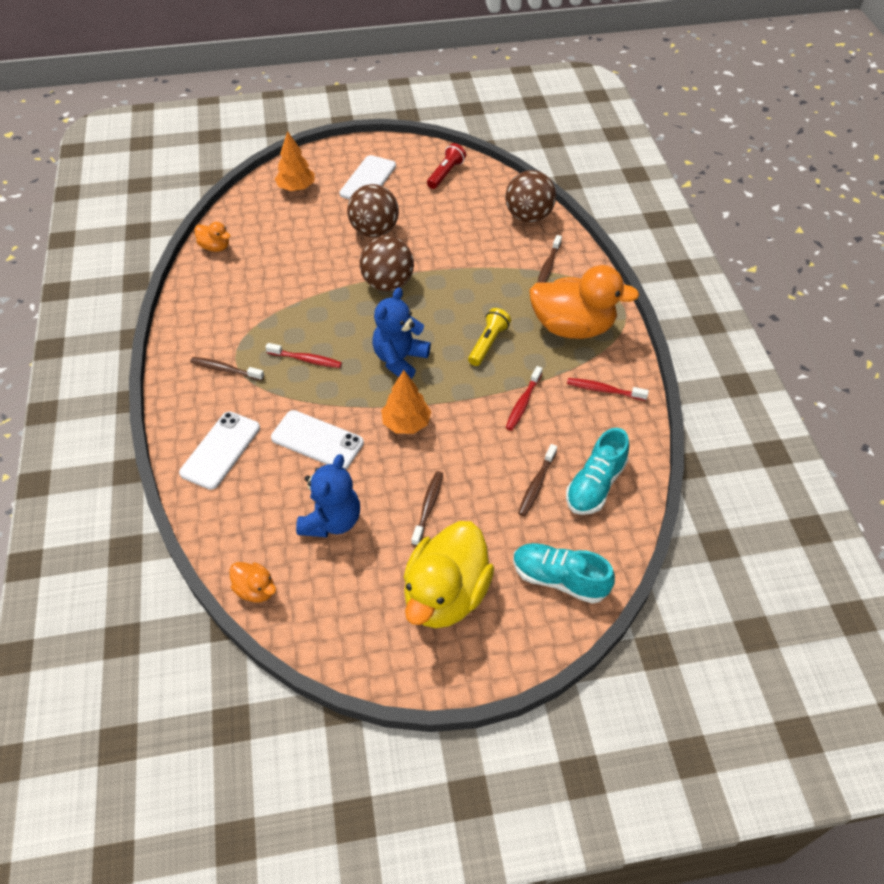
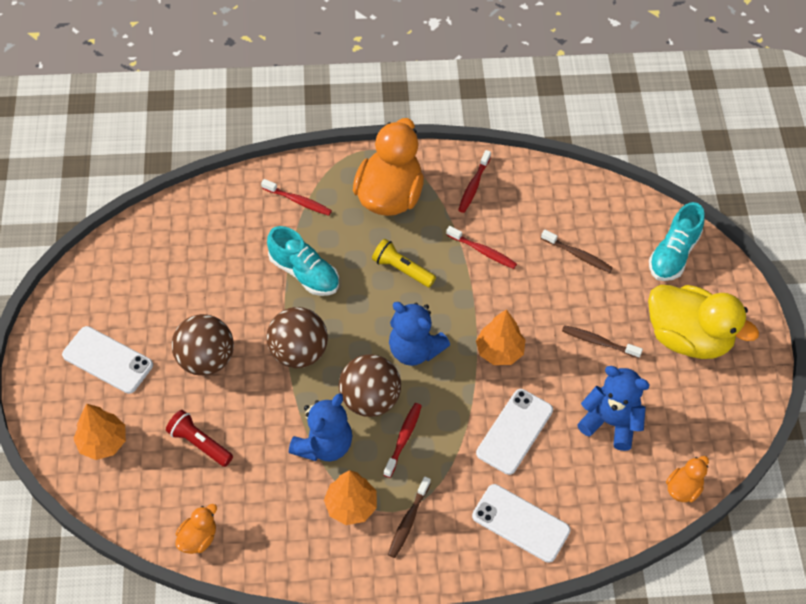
camera: 85 degrees left, 5 degrees up
red flashlight [427,143,466,189] -> red flashlight moved to [166,410,233,467]
brown ball [505,170,556,223] -> brown ball moved to [339,354,401,417]
brown toothbrush [537,235,562,283] -> red toothbrush [261,179,332,216]
turquoise shoe [566,428,629,515] -> turquoise shoe moved to [267,226,339,296]
none -> blue teddy bear [289,393,352,461]
none -> orange tree [324,470,377,525]

